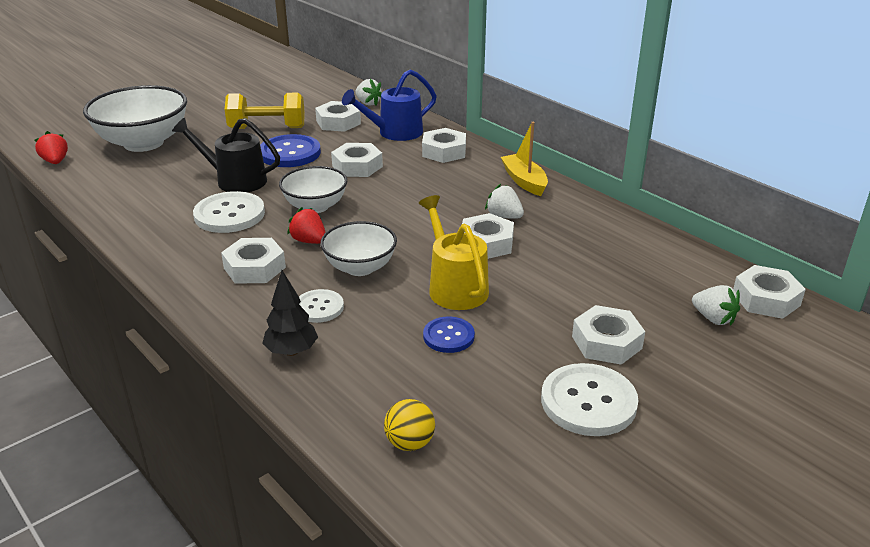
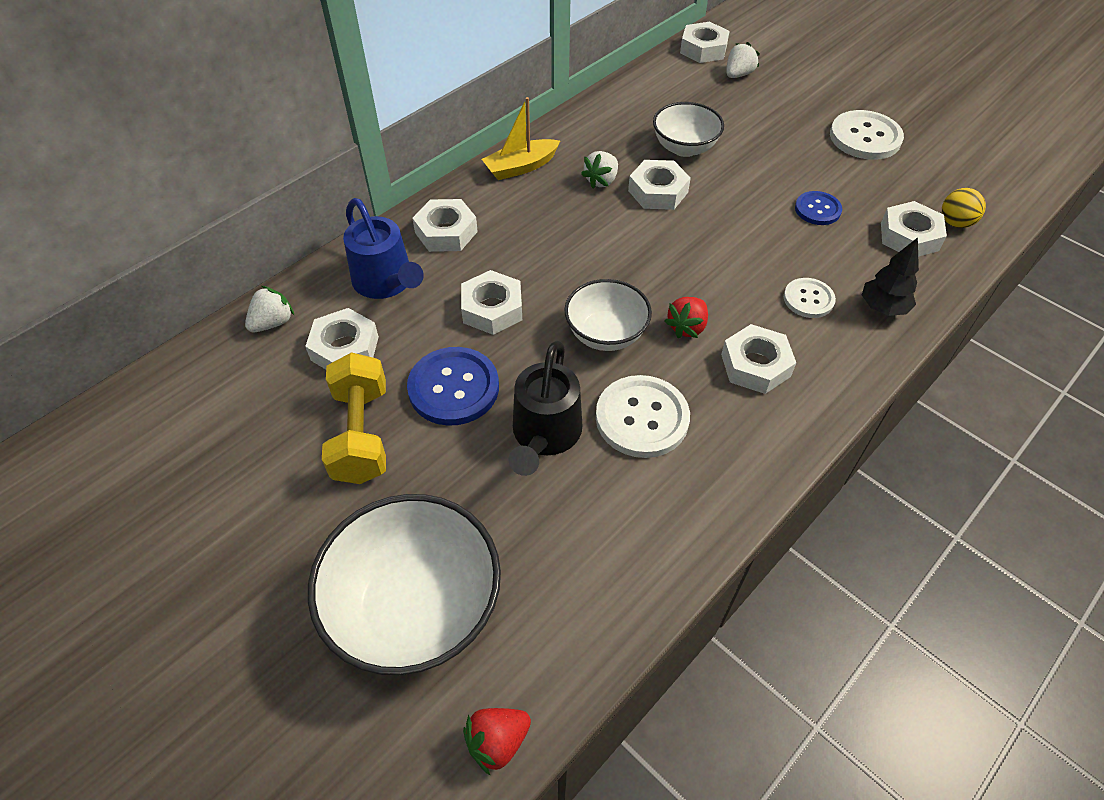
camera: 95 degrees left, 20 degrees up
white bowl [320,221,397,276] -> white bowl moved to [653,102,724,157]
yellow watering can [419,195,489,310] -> none
white nut [572,305,645,365] -> white nut moved to [881,201,947,257]

